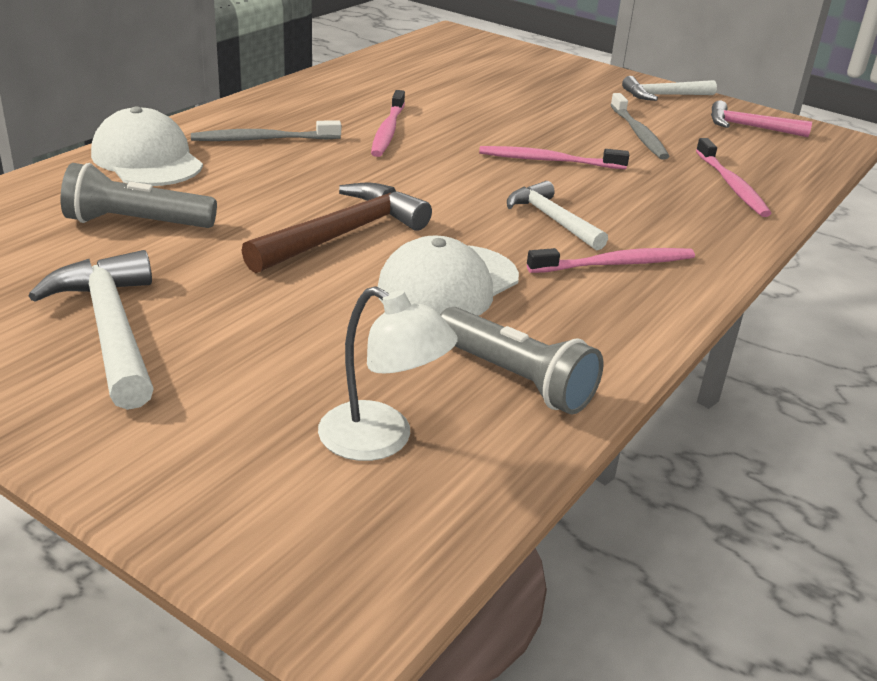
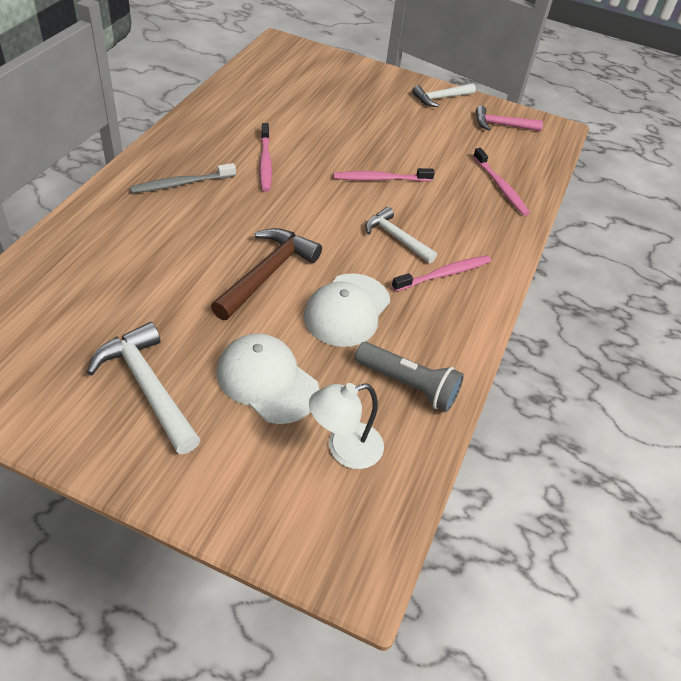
camera: 15 degrees left, 15 degrees up
grey flashlight [61,163,217,228] -> none
white cap [91,107,203,186] -> white cap moved to [217,333,319,424]
white lamp [318,286,458,461] -> white lamp turned 135 degrees clockwise [309,383,384,469]
grey toothbrush [610,93,670,160] -> none

